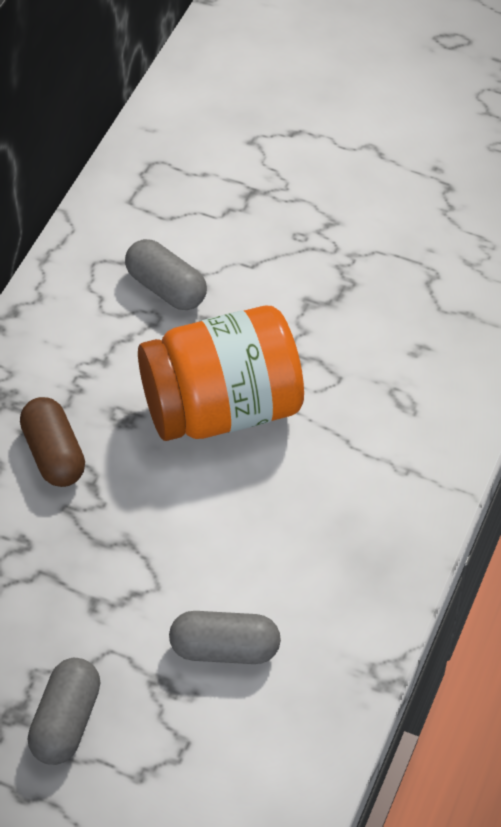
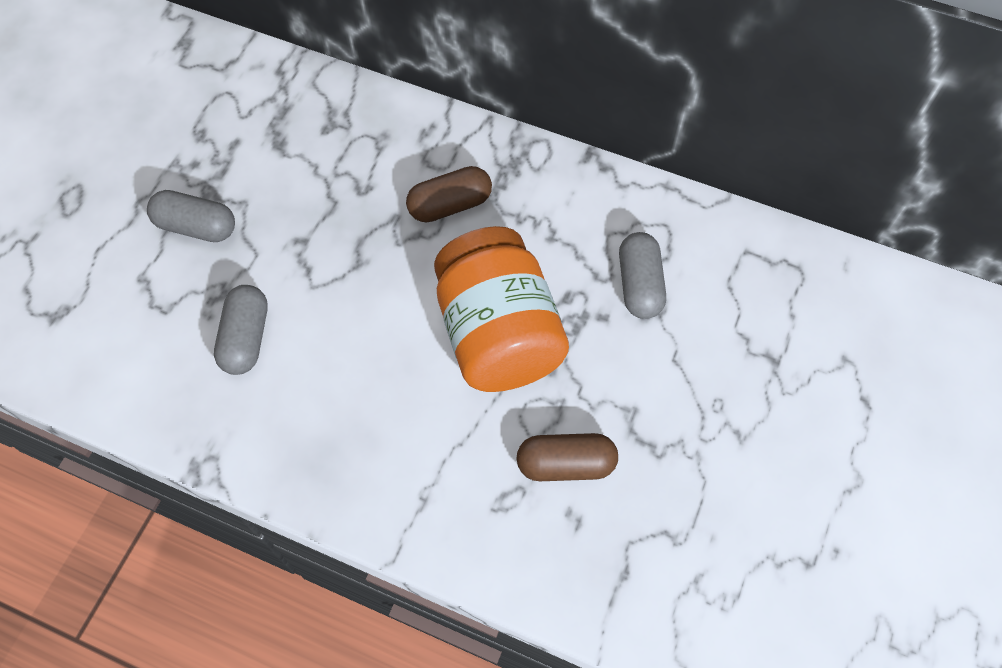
camera: 90 degrees right, 10 degrees up
grey capsule [125,239,207,310] -> grey capsule turned 45 degrees counterclockwise [619,232,666,319]
none -> brown capsule [516,433,618,481]

